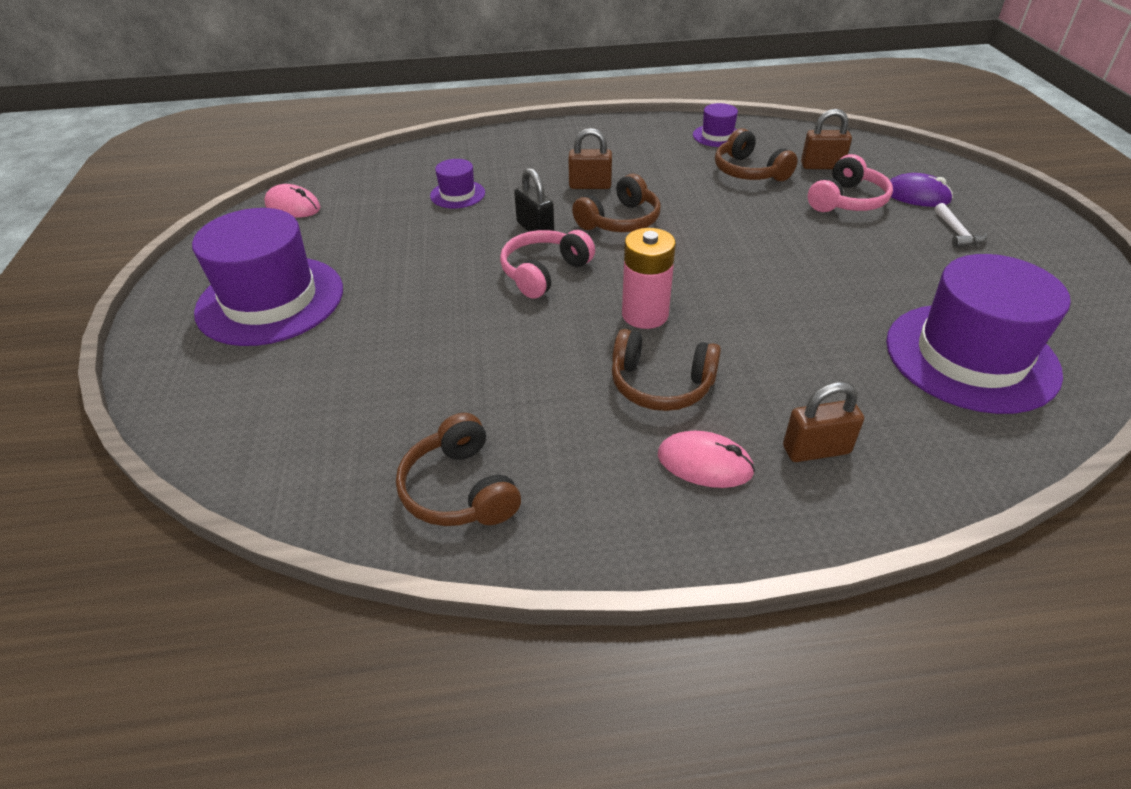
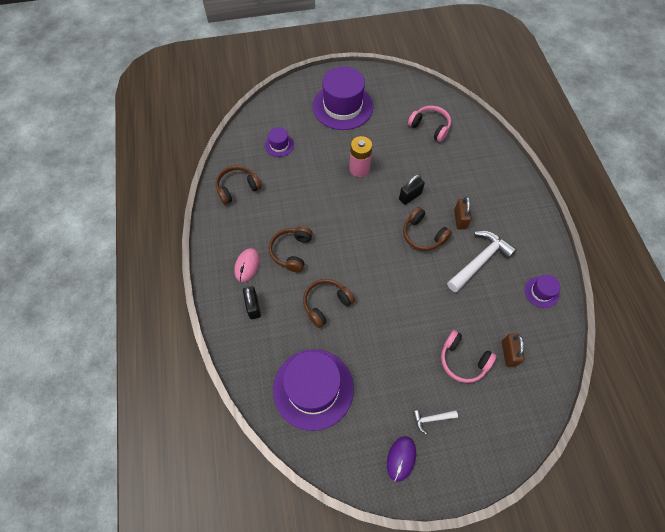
camera: 85 degrees right, 20 degrees up
pink mouse [264,184,321,218] -> none
purple hat [430,159,485,208] -> purple hat moved to [265,127,294,157]
pink headphones [500,230,595,299] -> pink headphones moved to [408,106,451,142]
pink battery [622,228,676,329] -> pink battery moved to [349,136,372,177]
brown headphones [715,128,798,181] -> brown headphones moved to [303,279,355,328]
brown padlock [783,382,864,462] -> black padlock [243,286,261,319]
purple mouse [890,173,953,207] -> purple mouse moved to [387,436,416,482]
none -> white hammer [447,231,517,292]

